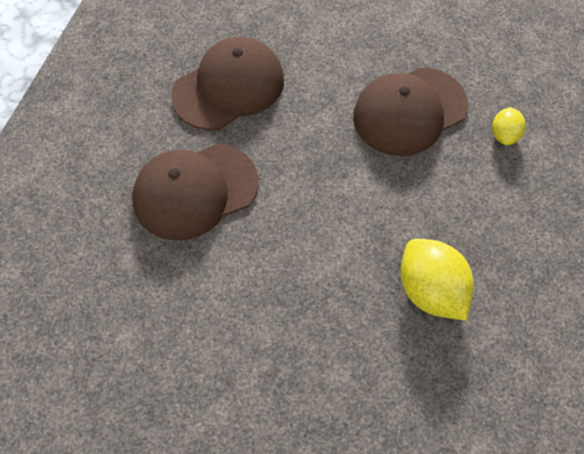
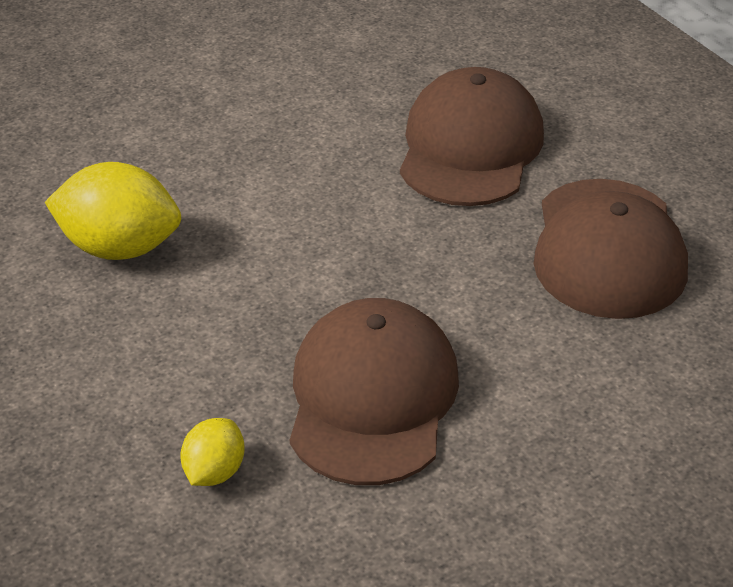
camera: 130 degrees right, 20 degrees down
yellow lemon [492,107,526,146] -> yellow lemon turned 60 degrees clockwise [180,418,245,486]

